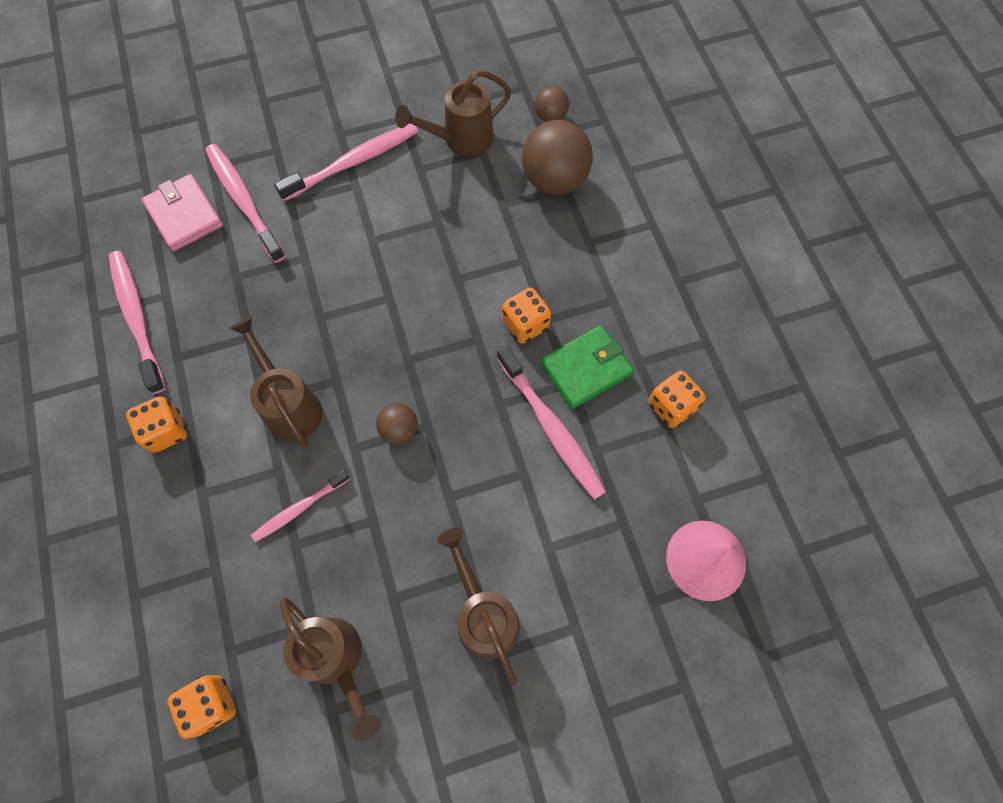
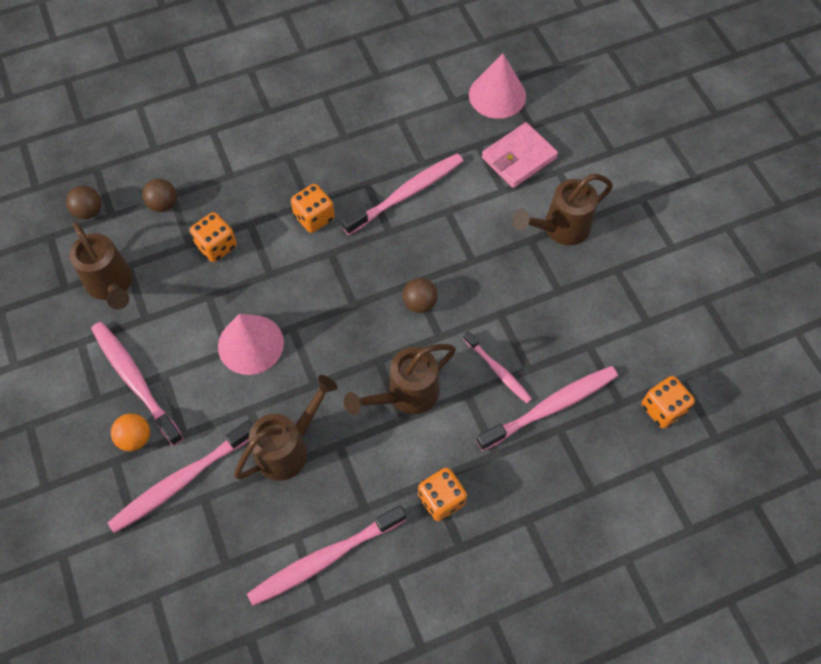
camera: 95 degrees left, 5 degrees down
pink wallet [142,174,223,251] -> pink wallet moved to [482,122,558,188]
brown watering can [280,597,381,741] -> brown watering can moved to [234,375,338,480]
brown ball [522,120,593,195] -> brown ball [142,179,177,212], size x0.52
green wallet [541,325,634,409] -> none
orange dice [648,370,706,428] -> orange dice moved to [190,212,237,262]
none -> orange ball [111,413,150,451]
none -> pink cone [218,314,284,375]
none -> pink toothbrush [476,366,618,451]

